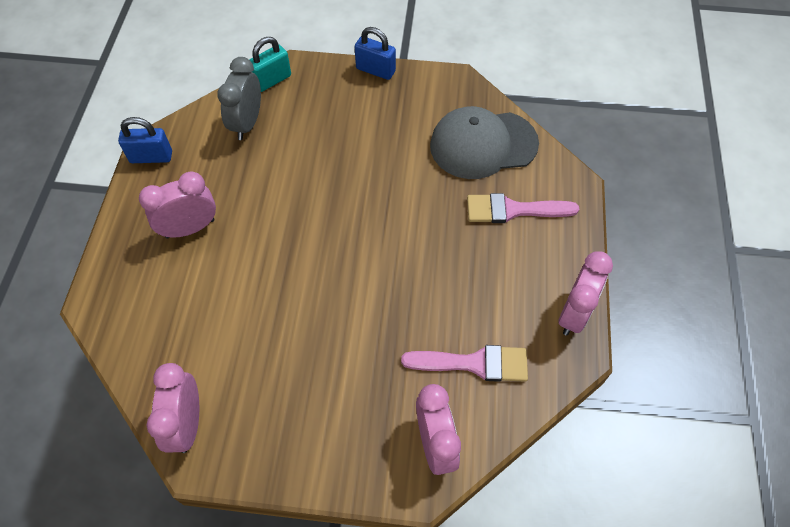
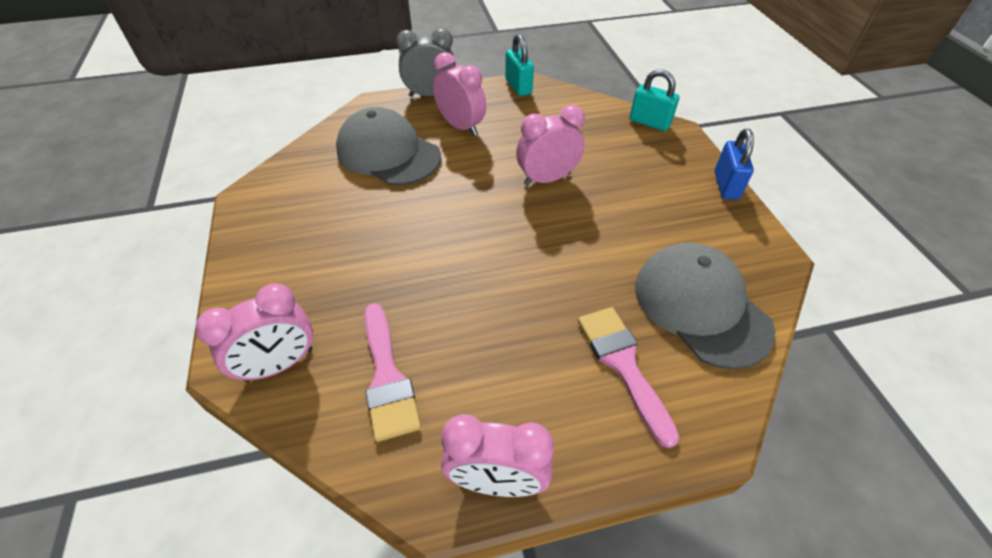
camera: 70 degrees right, 10 degrees down
blue padlock [118,117,172,163] -> turquoise padlock [505,34,534,96]
pink clock [147,363,199,453] -> pink clock moved to [516,105,585,186]
grey clock [217,57,261,140] -> grey clock moved to [396,28,456,97]
none -> grey cap [336,107,441,185]

